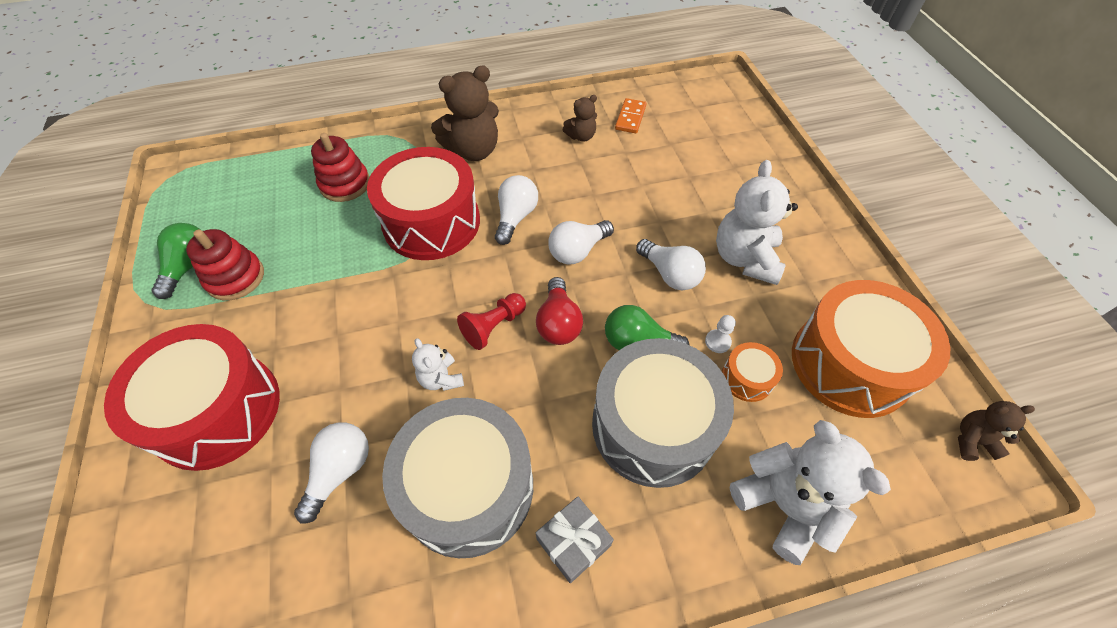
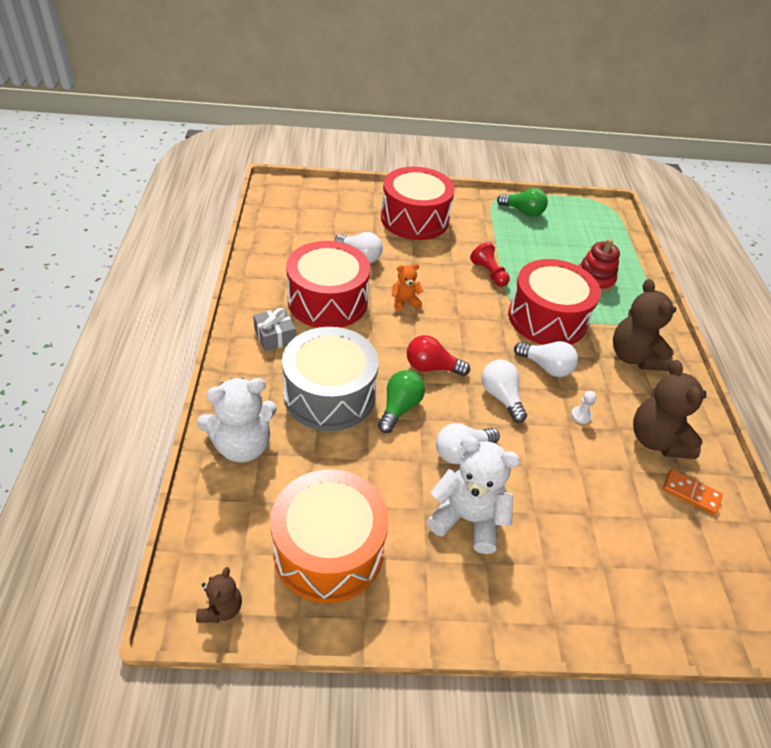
camera: 100 degrees right, 10 degrees down
red stacking toy [186,229,264,301] -> none
grey drum [382,398,533,558] -> red drum [286,241,370,328]
white teddy bear [412,338,464,391] -> orange teddy bear [392,264,424,311]
red pawn [457,293,526,350] -> red pawn moved to [470,242,510,287]
brown teddy bear [563,95,597,142] -> brown teddy bear [633,360,707,459], size x1.90
white pawn [705,315,736,353] -> white pawn moved to [571,391,596,424]
orange drum [722,342,783,402] -> none

